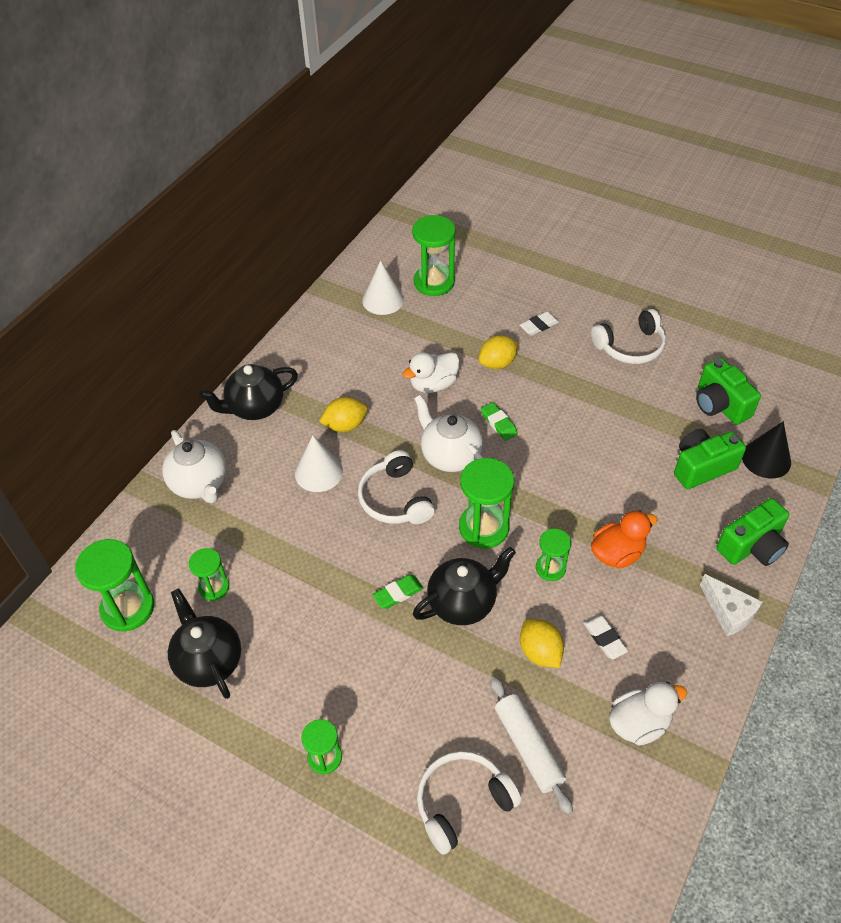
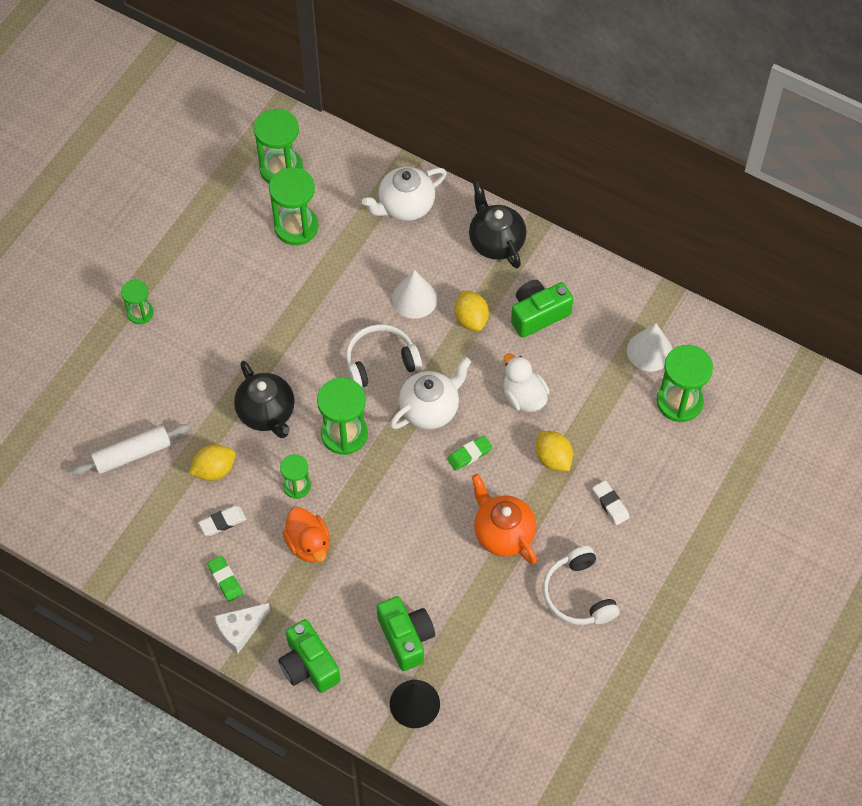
camera: 90 degrees right, 10 degrees up
black teapot [168,588,241,699] -> none
green hourglass [189,548,229,601] -> green hourglass [269,168,318,245], size x1.72
green eraser [373,575,424,609] -> green eraser moved to [207,556,243,602]
white headphones [417,751,522,855] -> none
white duck [609,682,687,746] -> none
green camera [696,358,761,425] -> green camera moved to [511,280,573,338]
none -> orange teapot [472,474,537,564]

